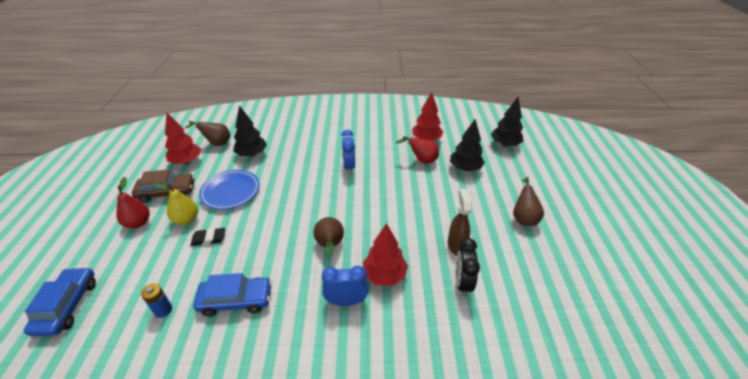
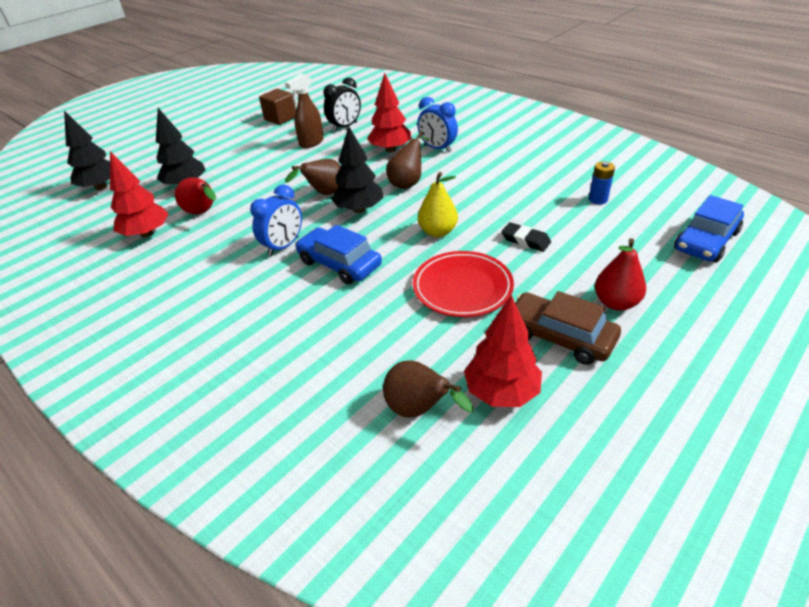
camera: 135 degrees left, 0 degrees up
yellow pear [154,183,198,225] -> yellow pear moved to [418,172,458,237]
blue car [193,273,272,317] -> blue car moved to [295,225,382,284]
blue plate [199,170,260,210] -> red plate [413,251,514,317]
black tree [233,105,267,157] -> black tree moved to [331,126,383,213]
brown pear [513,177,544,226] -> brown pear moved to [285,159,341,195]
none -> brown cube [259,89,296,125]

